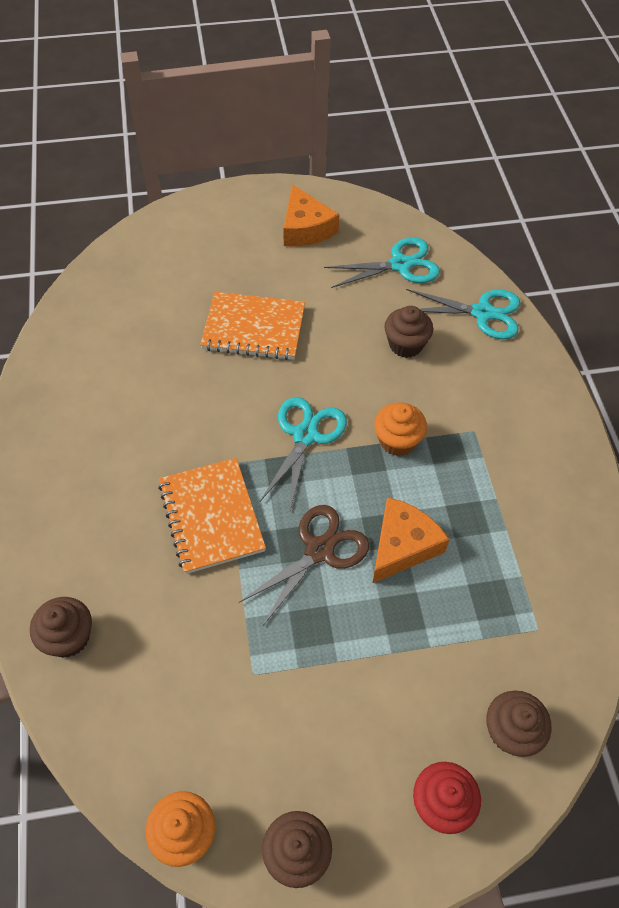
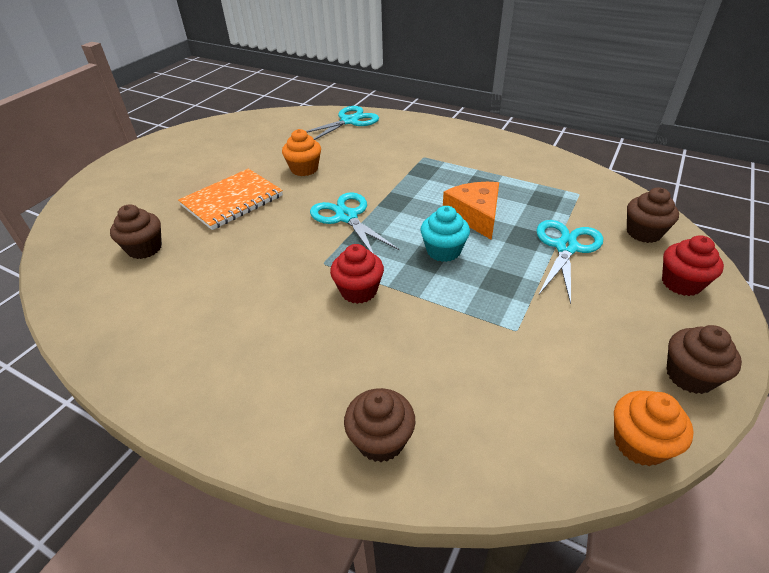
camera: 50 degrees left, 15 degrees down
orange notebook [158,458,266,574] -> red cupcake [330,244,384,304]
brown scissors [239,505,369,625] -> turquoise cupcake [421,206,470,262]
orange cheese [283,184,339,247] -> none
turquoise scissors [324,237,440,288] -> turquoise scissors moved to [537,220,603,304]
orange cupcake [374,403,427,456] -> orange cupcake moved to [282,129,321,176]
brown cupcake [385,306,433,358] -> brown cupcake moved to [110,204,162,259]

